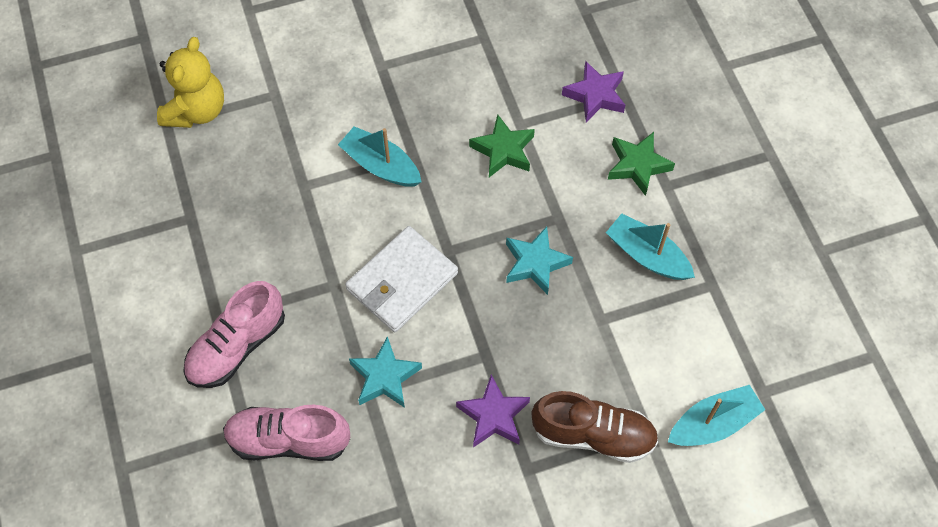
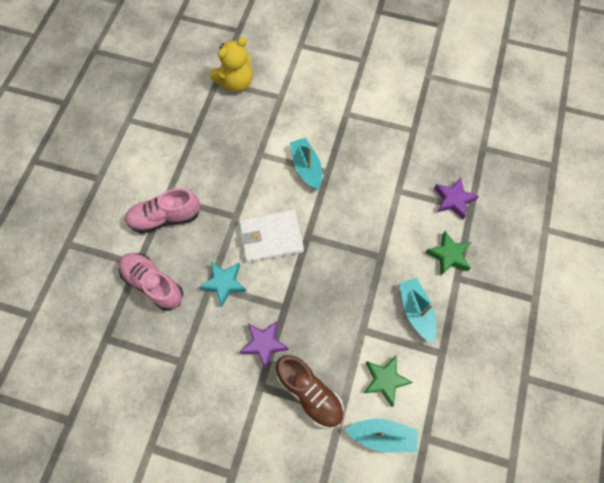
camera: 35 degrees right, 5 degrees up
green star [469,114,535,177] -> green star moved to [364,356,413,407]
turquoise star [506,226,573,295] -> none

